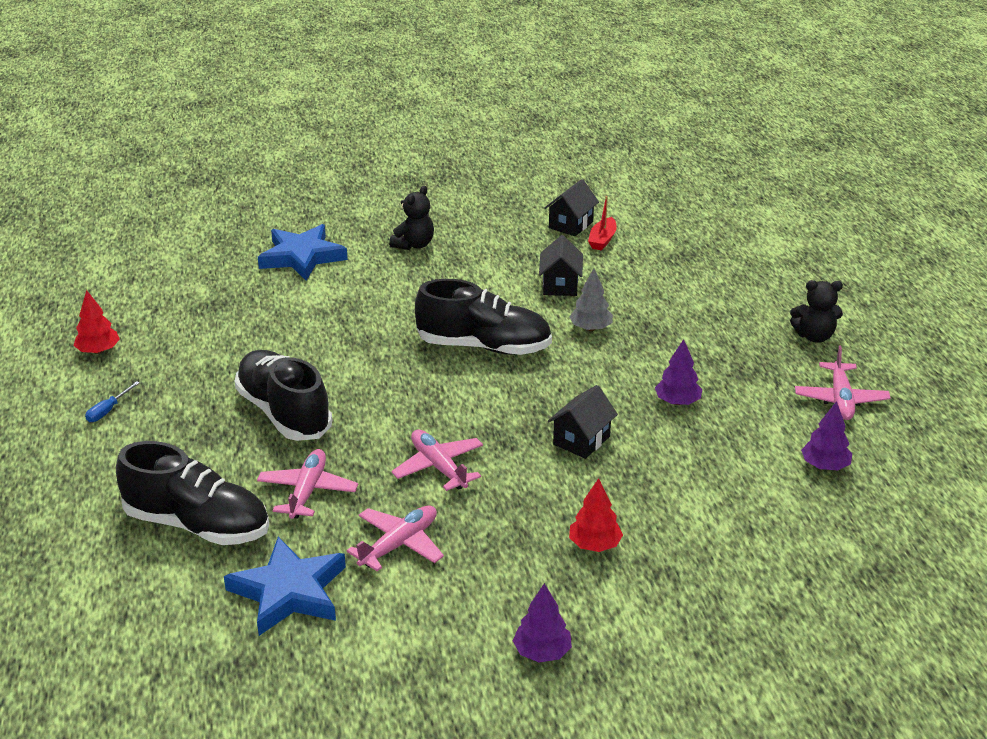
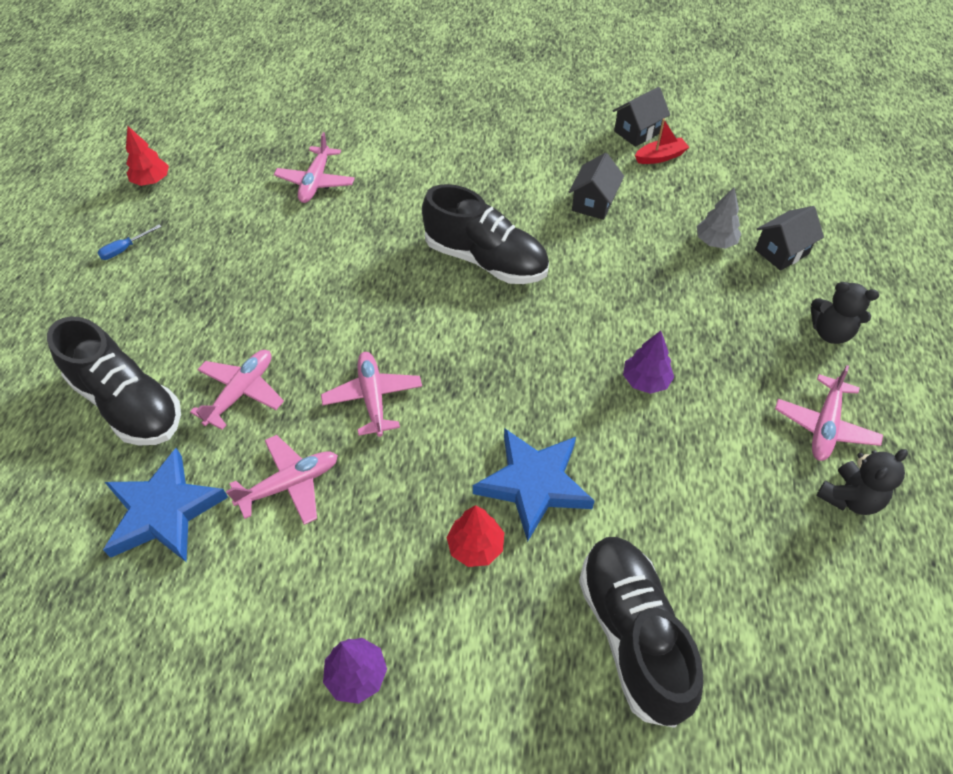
camera: 20 degrees right, 20 degrees up
black shoe [234,350,332,441] -> black shoe moved to [579,537,703,728]
blue star [258,224,348,281] -> blue star moved to [473,428,594,542]
black teddy bear [389,186,434,250] -> black teddy bear moved to [817,449,908,515]
black house [548,385,618,459] -> black house moved to [755,206,824,271]
grey tree [569,269,613,331] -> grey tree moved to [697,187,741,249]
red boat [588,196,617,250] -> red boat turned 150 degrees counterclockwise [635,118,689,164]
purple tree [801,401,852,470] -> none
none -> pink plane [274,132,355,203]

